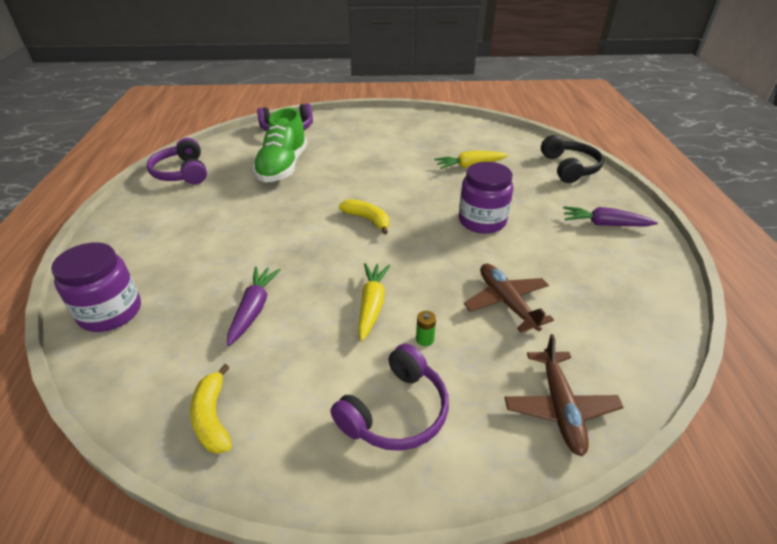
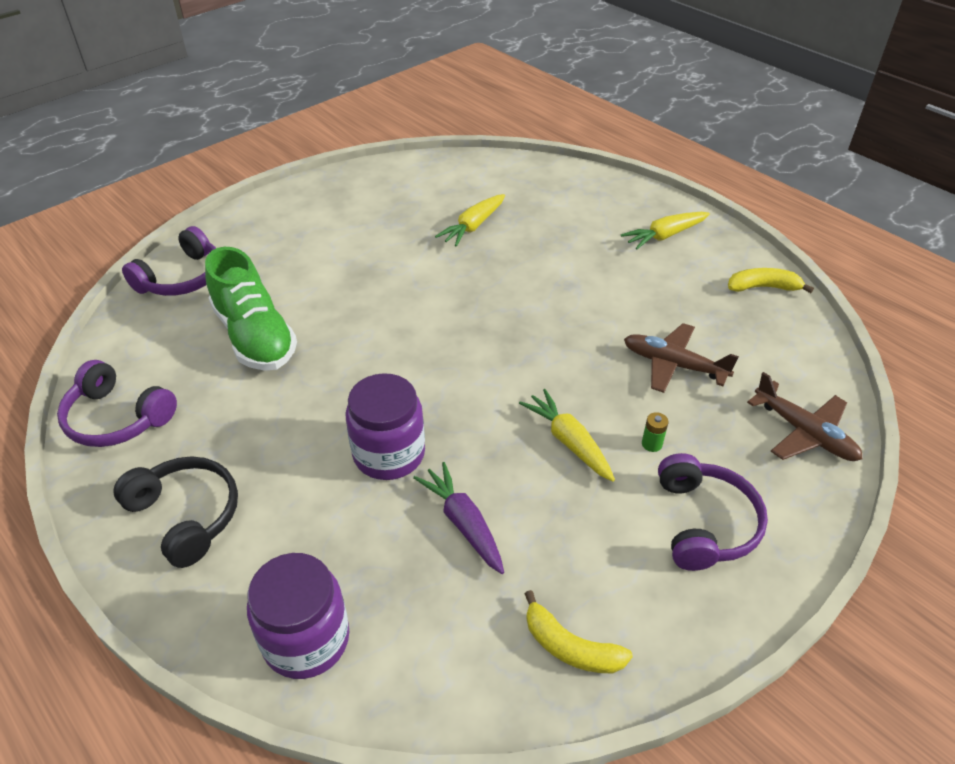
camera: 40 degrees left, 5 degrees up
yellow banana [339,199,389,234] -> yellow banana moved to [728,268,814,293]
purple jar [459,162,514,234] -> purple jar moved to [346,373,425,480]
black headphones [541,135,604,183] -> black headphones moved to [113,456,238,568]
purple carrot [563,206,658,226] -> yellow carrot [621,212,710,250]

